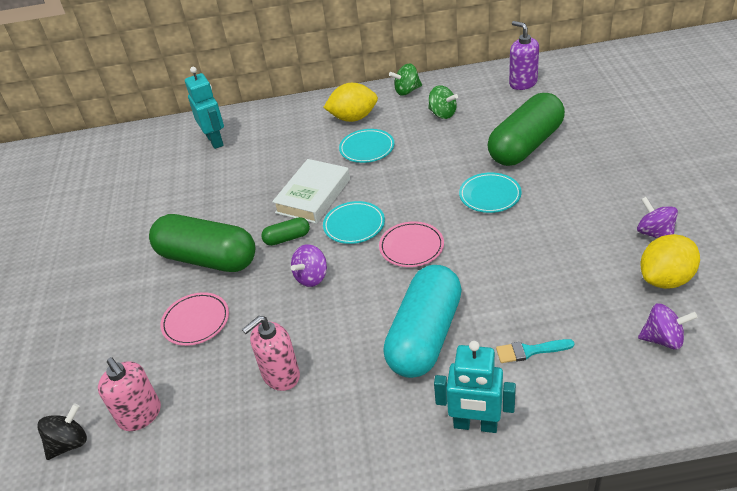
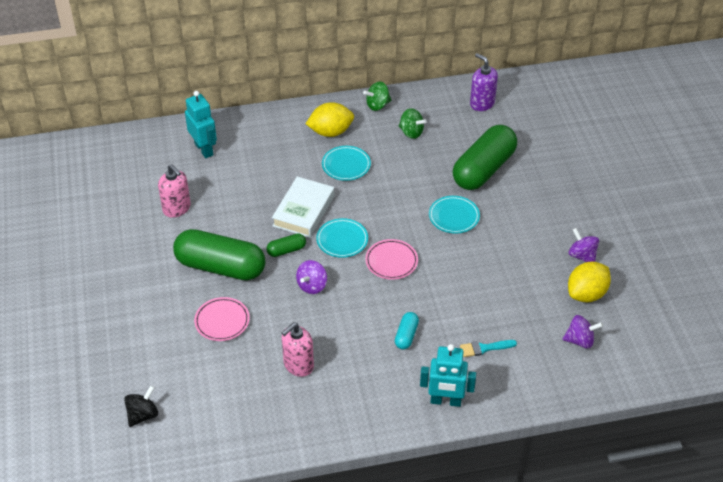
camera: 10 degrees left, 5 degrees up
pink soap dispenser [98,357,161,431] -> pink soap dispenser moved to [158,164,191,218]
turquoise capsule [383,265,462,378] -> turquoise capsule [395,312,419,349], size x0.44

